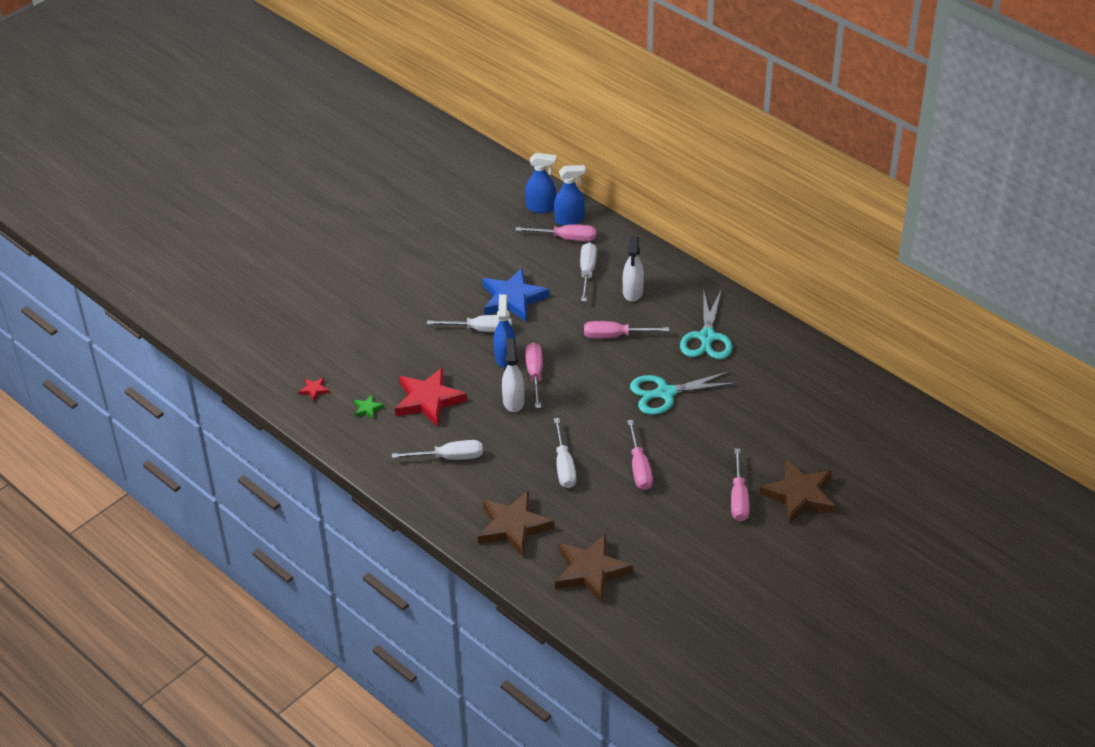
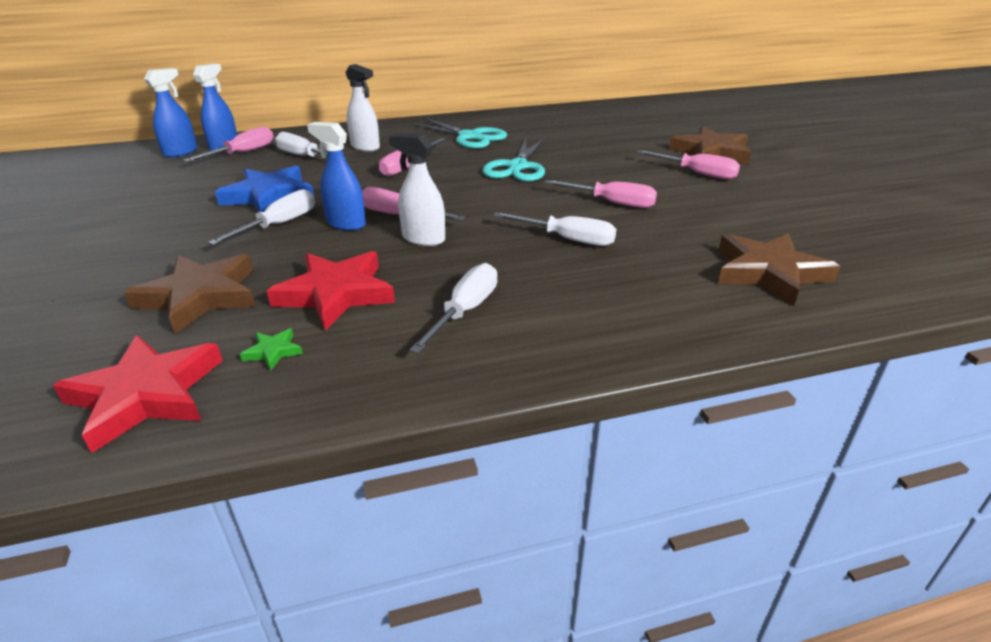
camera: 60 degrees left, 10 degrees down
red star [298,377,330,401] -> red star [53,335,223,453], size x2.36
brown star [478,490,554,557] -> brown star moved to [124,254,255,334]

